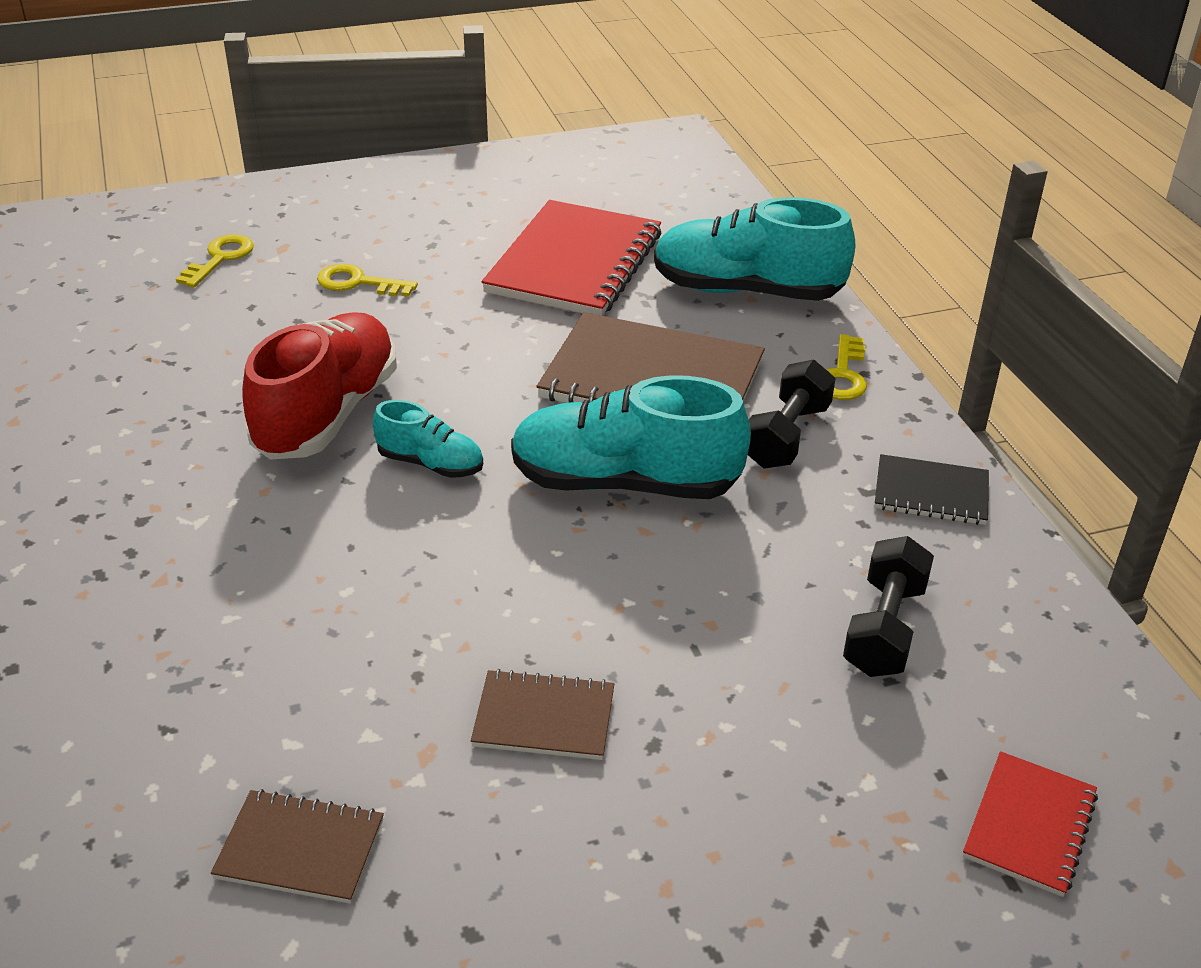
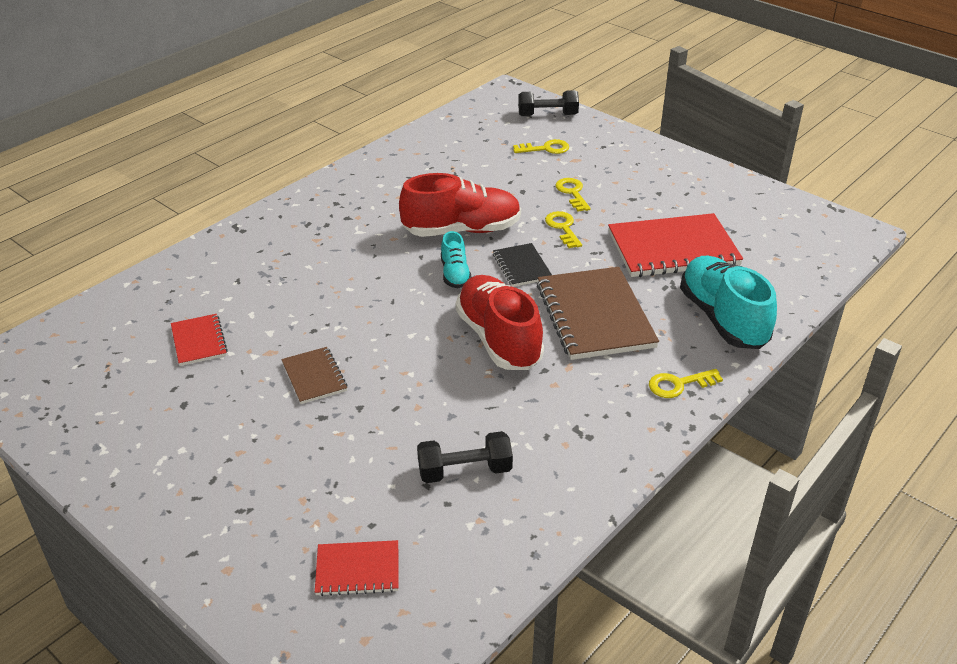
camera: 60 degrees right, 0 degrees up
brown notebook [211,789,384,904] -> red notebook [171,314,228,366]
turquoise shoe [511,375,751,499] -> red shoe [456,275,544,370]
black dumbbell [748,359,836,469] -> black dumbbell moved to [518,90,579,116]
black notebook [875,454,989,525] -> black notebook moved to [493,243,552,287]
none -> yellow key [545,211,582,248]

